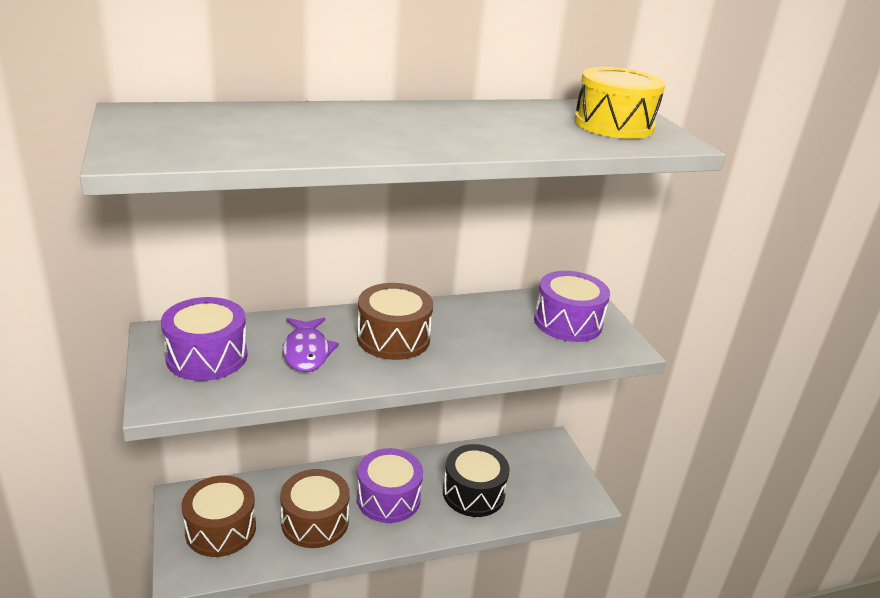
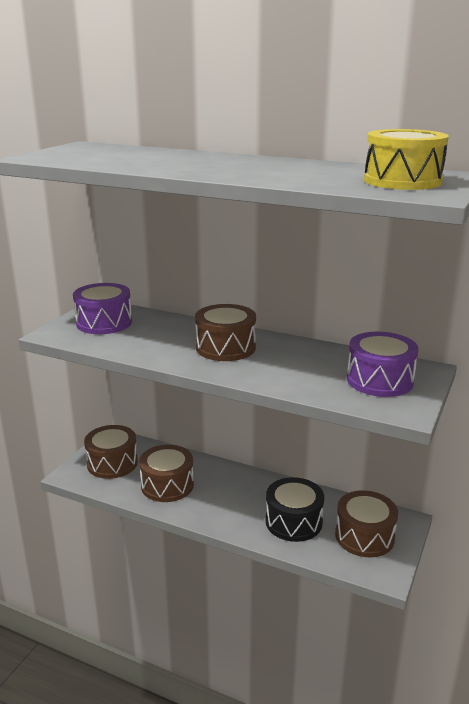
camera: 45 degrees right, 5 degrees down
purple fish [283,318,339,372] -> none
purple drum [357,448,423,523] -> none
none -> brown drum [335,490,398,557]

